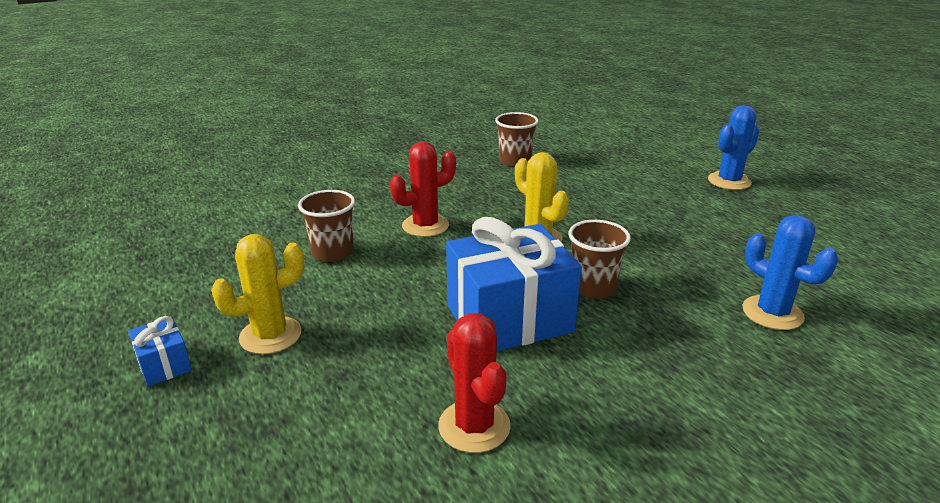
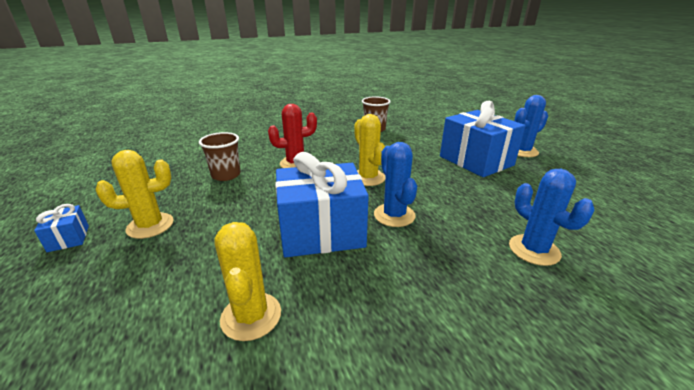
camera: 10 degrees right, 0 degrees up
red cactus [438,313,511,453] -> yellow cactus [214,222,281,341]
brown cup [568,220,631,299] -> blue cactus [374,142,417,227]
none -> blue gift [440,101,526,177]

